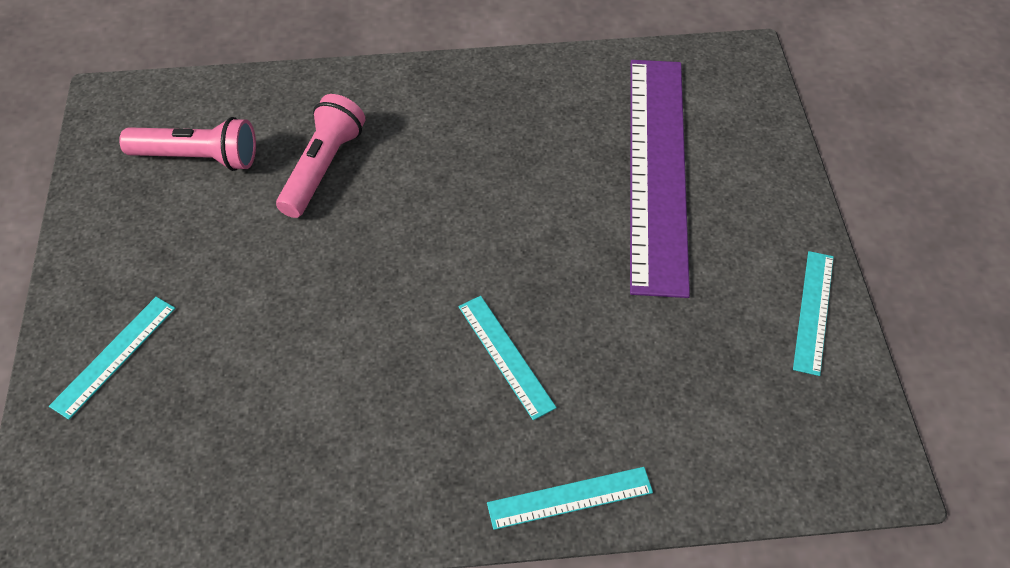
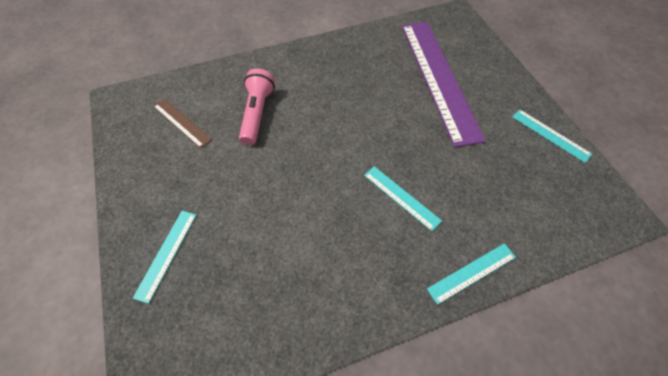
camera: 15 degrees left, 5 degrees up
pink flashlight [119,117,256,171] -> brown ruler [153,99,212,148]
turquoise ruler [793,251,834,376] -> turquoise ruler turned 45 degrees counterclockwise [512,109,592,163]

